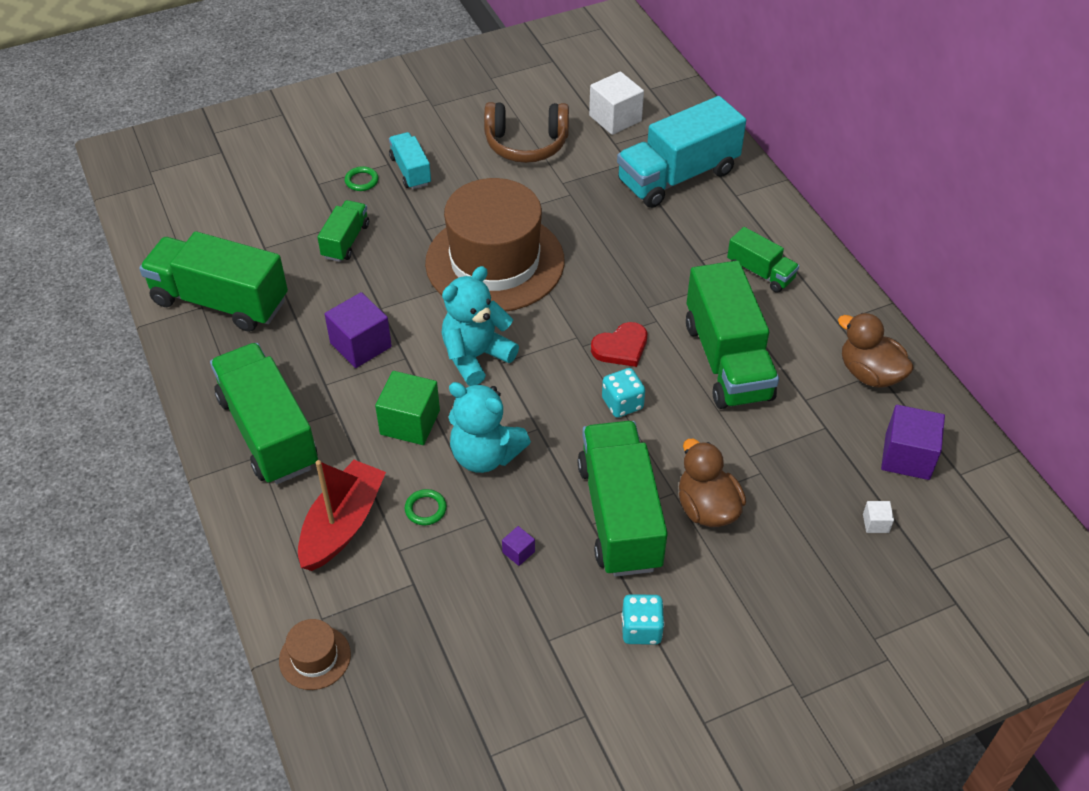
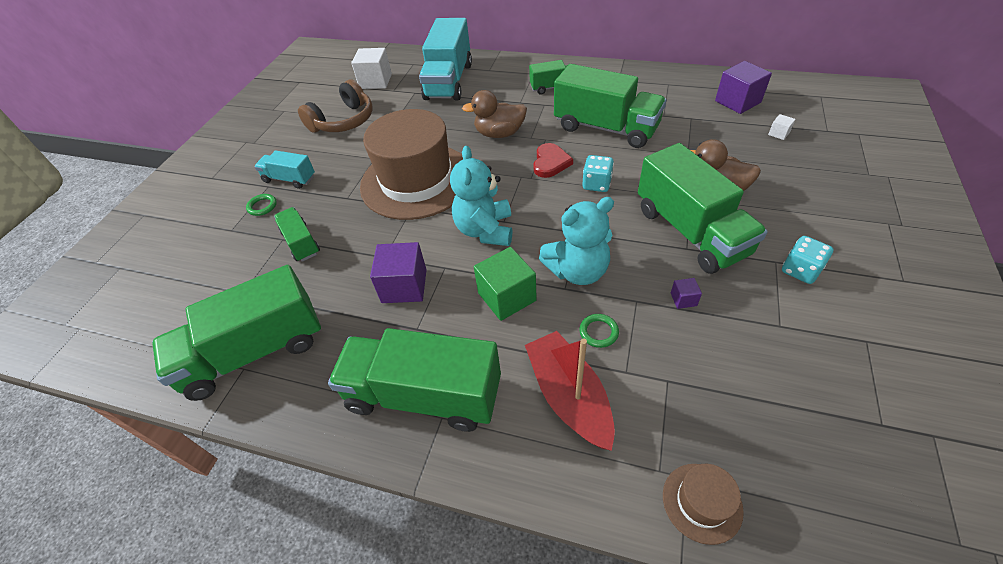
camera: 45 degrees left, 0 degrees up
green truck [578,421,668,577] -> green truck turned 150 degrees counterclockwise [638,143,768,274]
brown duck [838,313,914,388] -> brown duck moved to [462,90,527,138]

